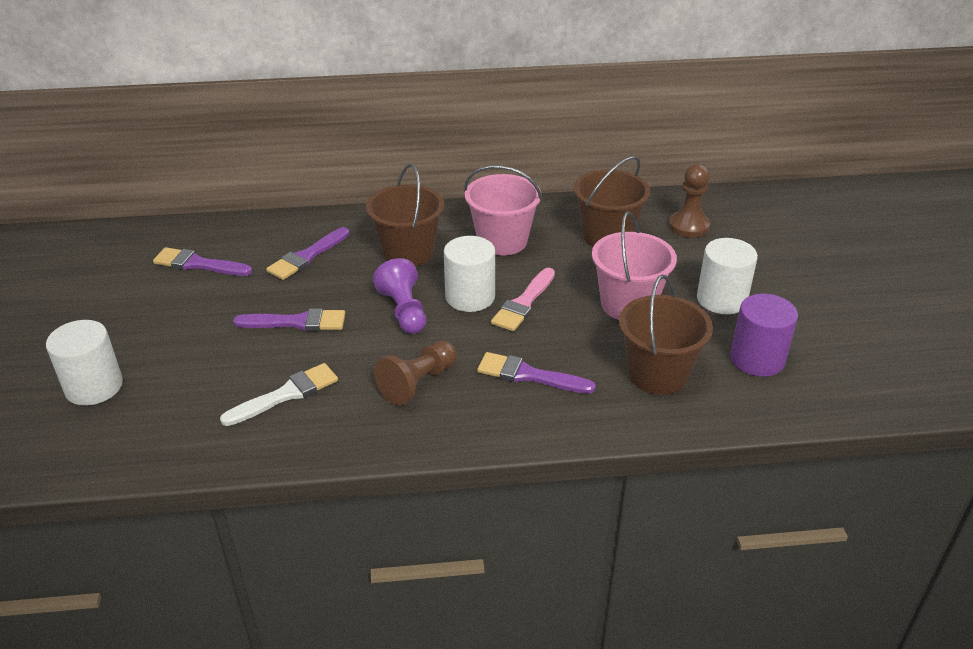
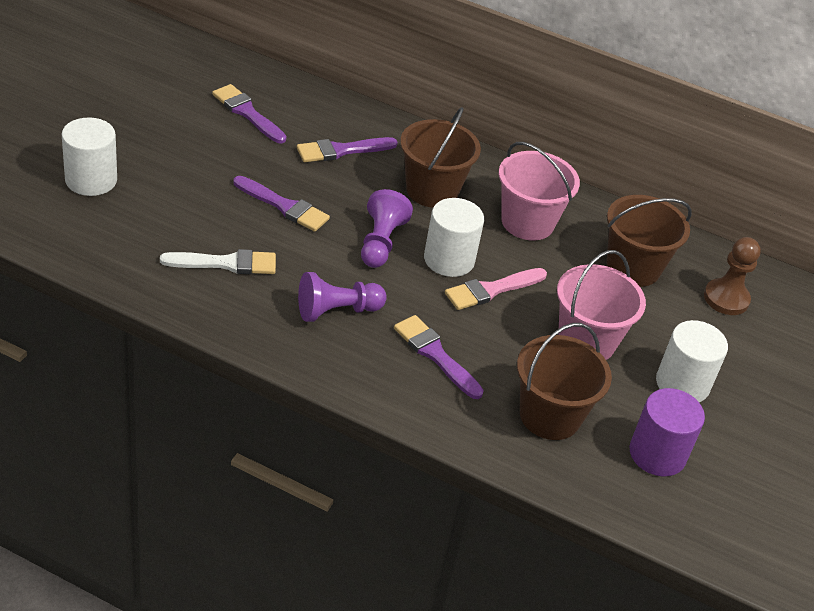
camera: 25 degrees right, 5 degrees up
brown pawn [374,341,457,406] -> purple pawn [298,272,387,322]

